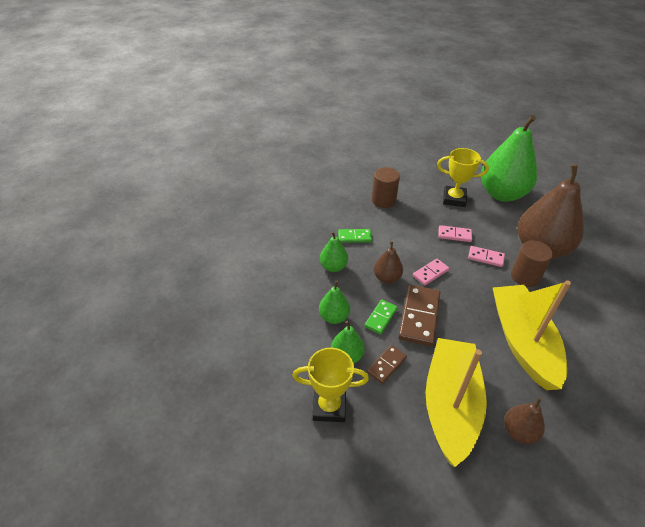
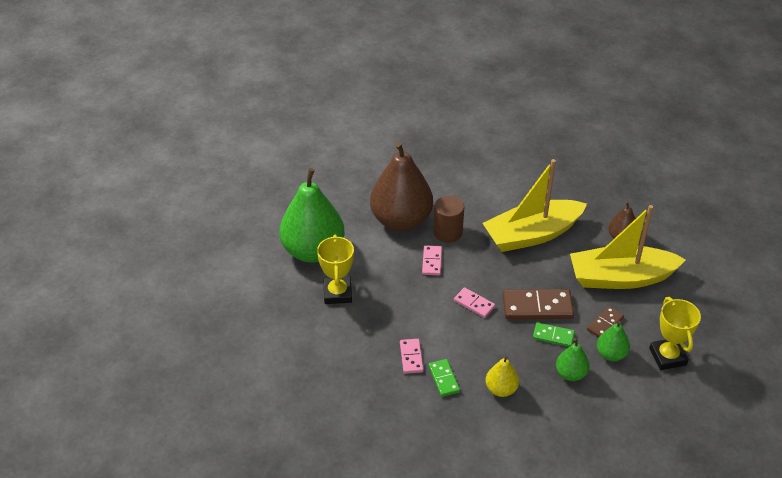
camera: 105 degrees left, 0 degrees up
green pear [320,231,348,272] -> yellow pear [485,356,519,397]
brown domino [366,345,407,384] -> brown domino turned 75 degrees counterclockwise [587,306,624,338]
brown cylinder [372,167,400,208] -> none
brown pear [374,241,403,283] -> none
pink domino [438,225,472,242] -> pink domino moved to [400,339,424,374]

